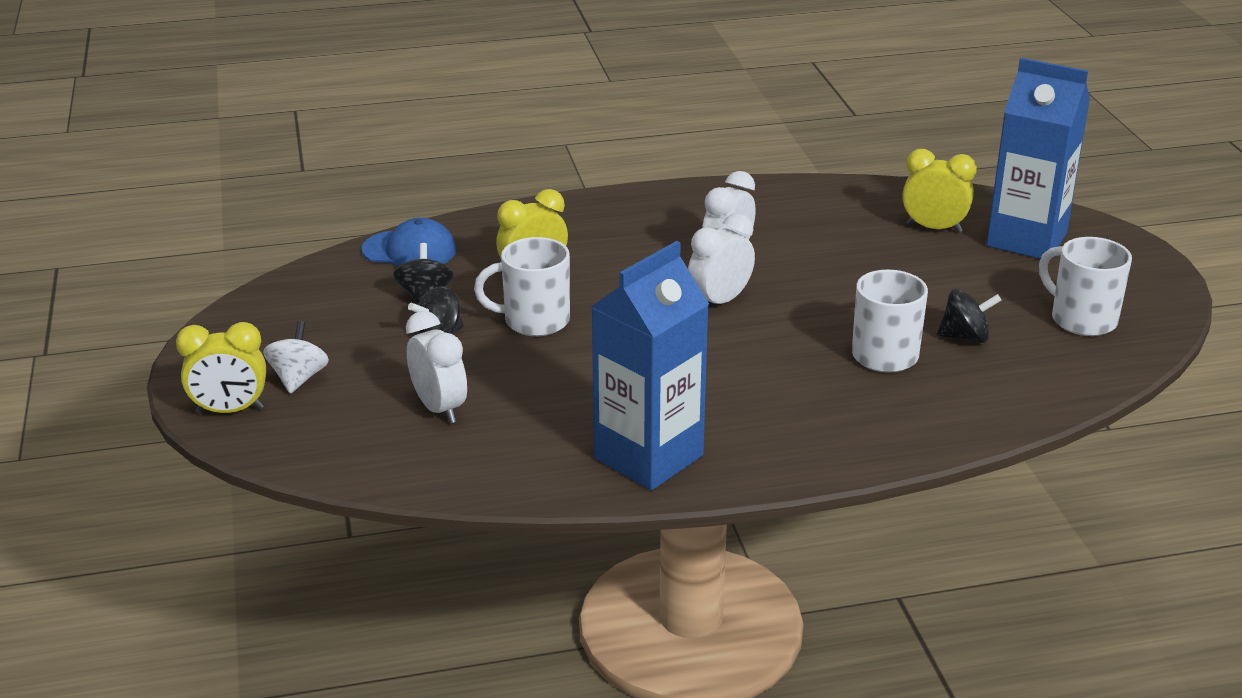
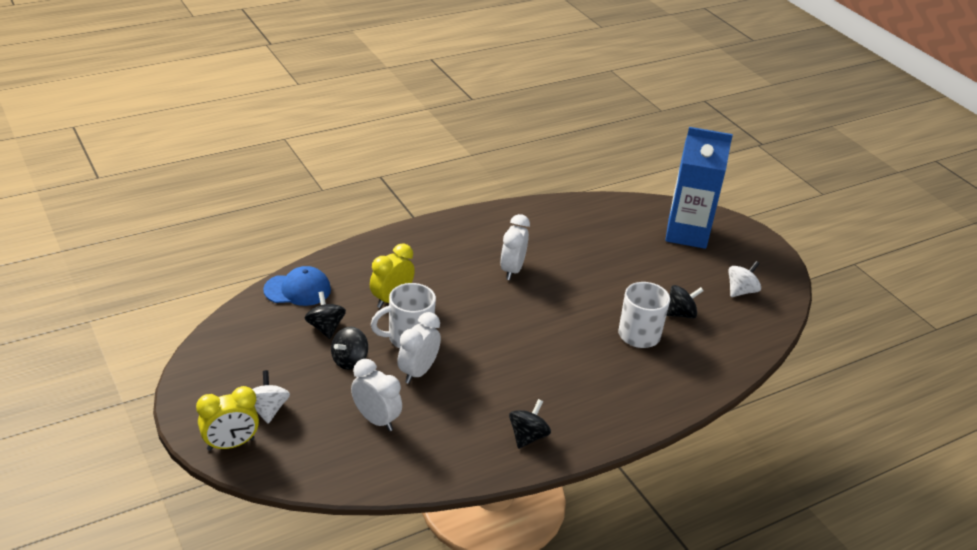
camera: 20 degrees left, 5 degrees up
blue carton [591,241,709,490] -> black spinning top [509,399,551,449]
white clock [688,213,755,304] -> white clock moved to [397,312,441,384]
yellow clock [903,149,977,233] -> none
white mug [1039,237,1132,336] -> white spinning top [728,261,761,297]

